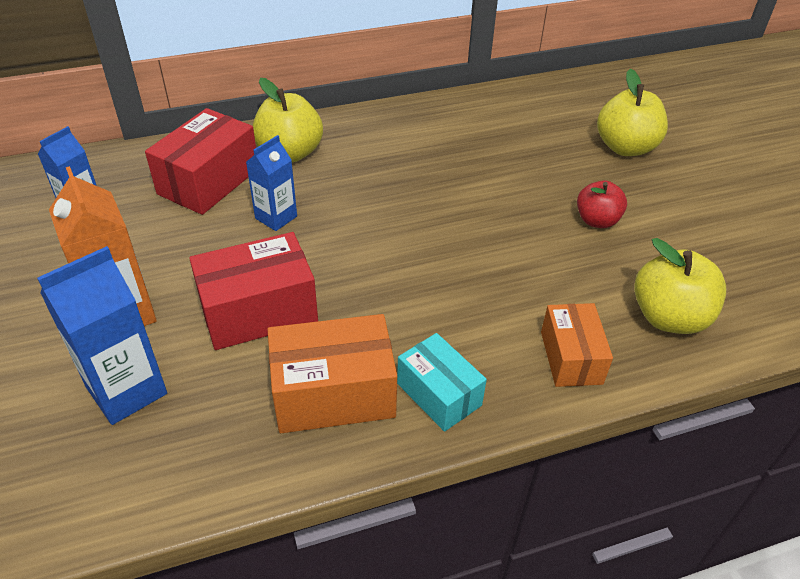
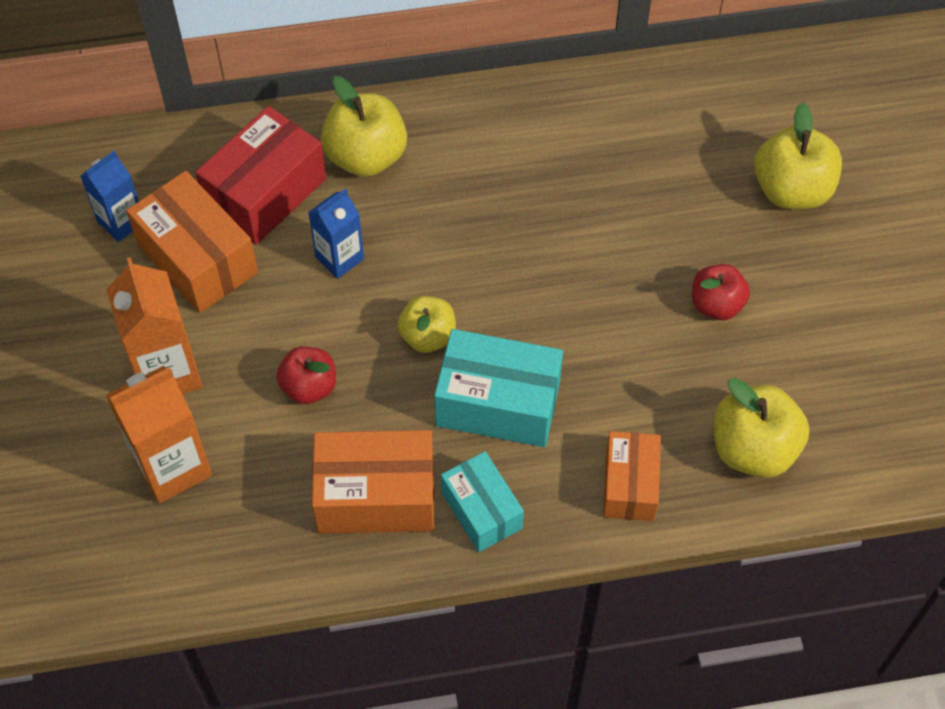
camera: 10 degrees right, 15 degrees up
blue carton [37,246,167,425] -> orange carton [106,366,212,503]
red box [189,232,318,350] -> red apple [276,346,336,404]
none -> orange box [126,171,258,313]
none -> yellow apple [398,296,456,353]
none -> turquoise box [434,329,563,447]

